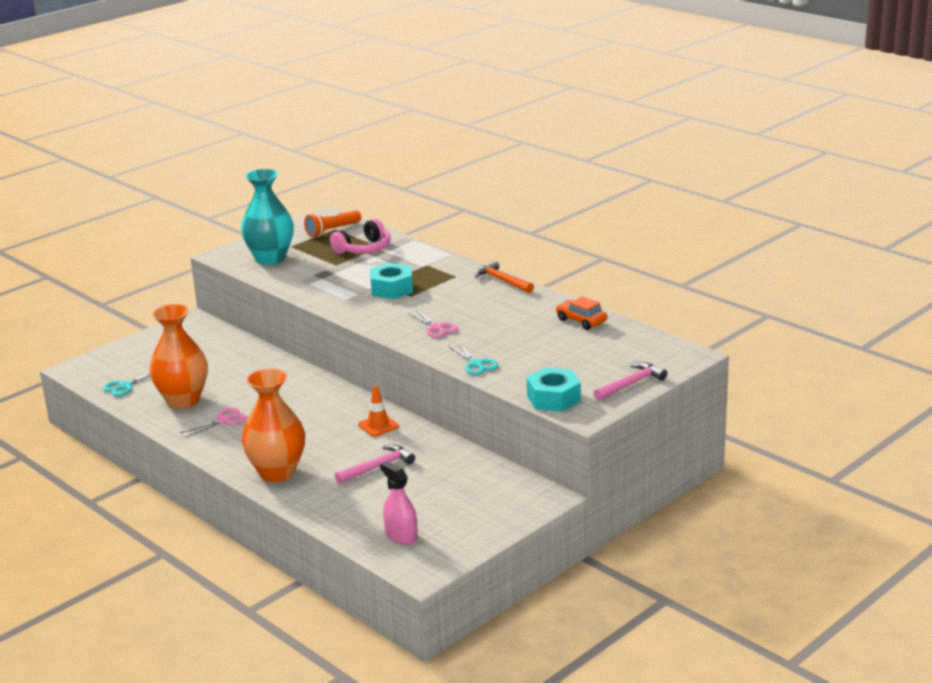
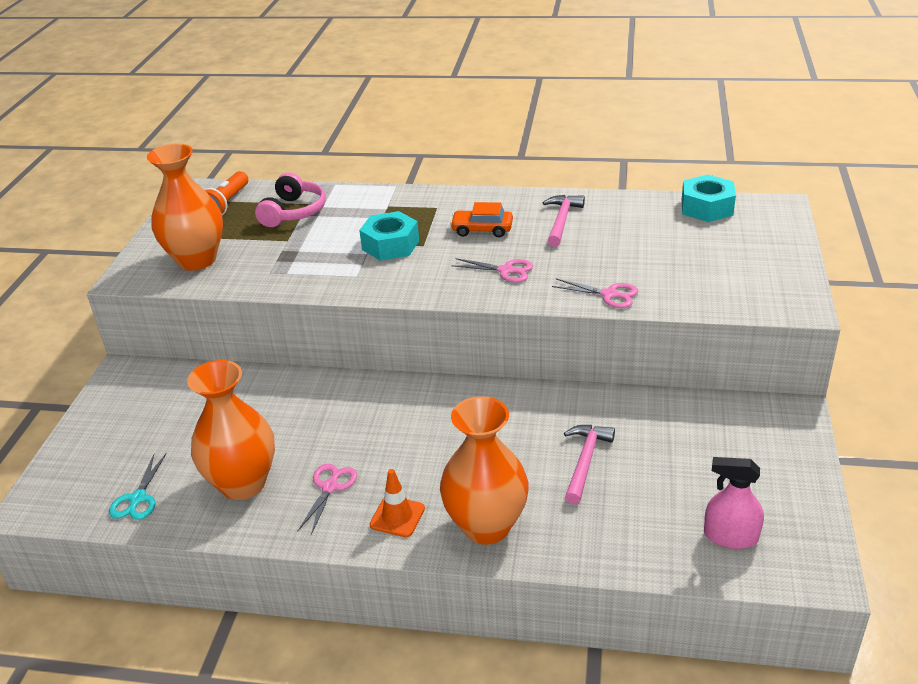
camera: 35 degrees left, 10 degrees up
turquoise vase [241,169,294,265] -> orange vase [147,144,223,271]
orange traffic cone [358,385,399,437] -> orange traffic cone moved to [370,469,425,537]
turquoise scissors [449,343,499,375] -> pink scissors [552,279,638,308]
orange hammer [475,260,534,293] -> none
turquoise nut [527,368,581,412] -> turquoise nut moved to [681,174,736,222]
orange car [556,296,607,330] -> orange car moved to [450,202,513,237]
pink hammer [594,362,667,401] -> pink hammer moved to [543,195,585,247]

